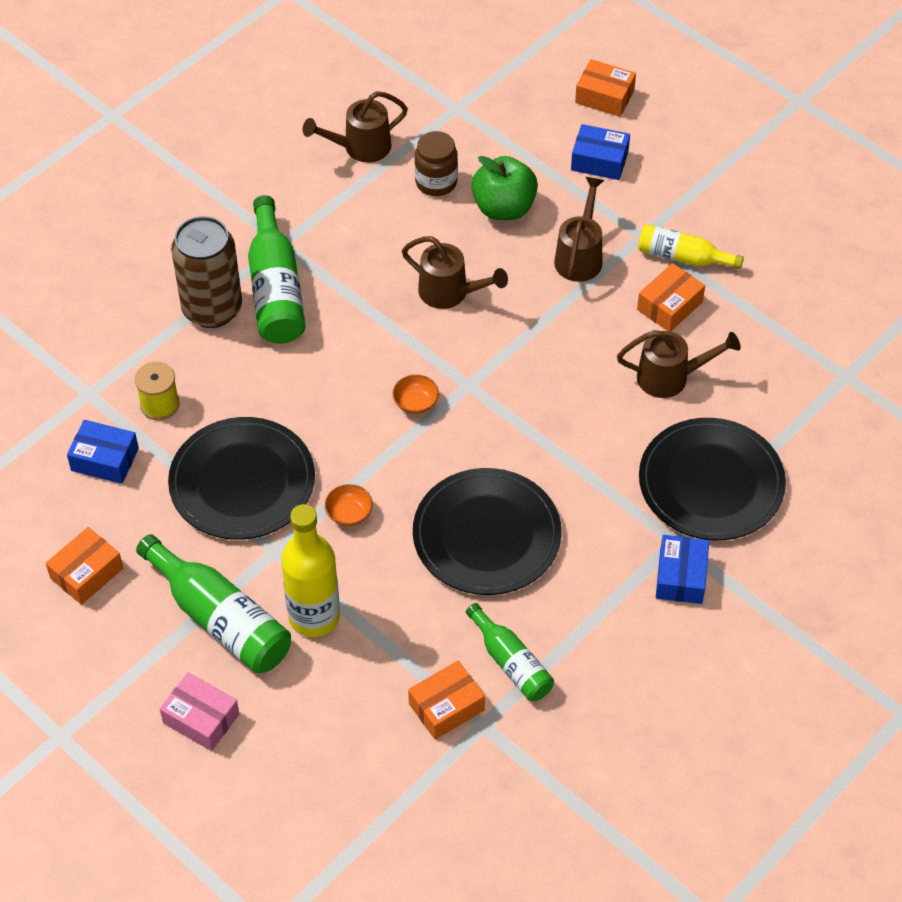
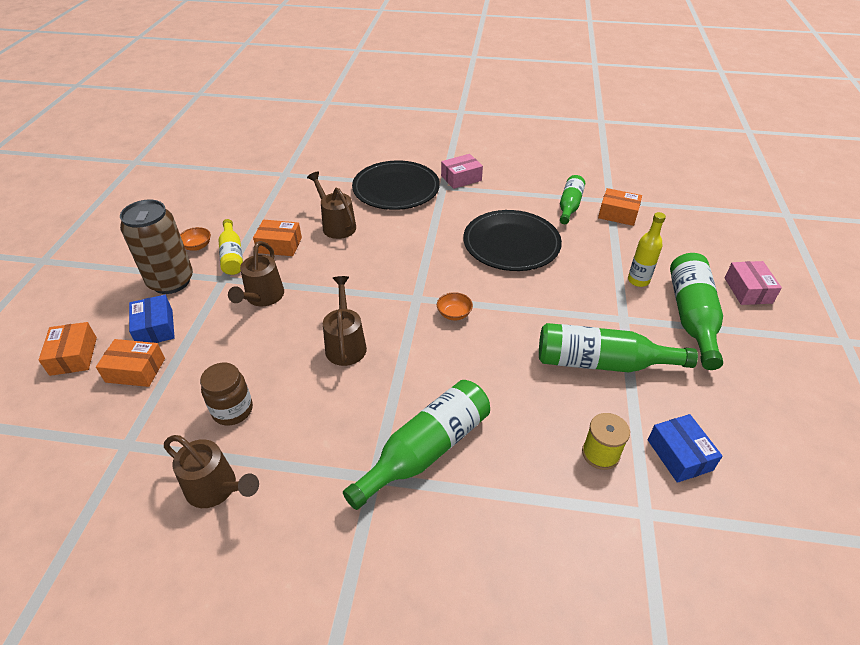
camera: 125 degrees left, 10 degrees down
orange box [46,527,123,605] -> orange box moved to [96,339,165,387]
black plate [168,417,315,540] -> green bottle [539,323,698,372]
brown can [171,216,242,328] -> brown can moved to [120,199,193,294]
yellow bottle [281,504,340,637] -> yellow bottle [628,212,666,287], size x0.62
orange bowl [325,484,373,526] -> orange bowl moved to [180,227,211,251]
green apple [471,156,538,220] -> none
brown watering can [554,177,604,282] -> brown watering can turned 60 degrees counterclockwise [228,241,284,306]
blue box [656,535,709,604] -> pink box [441,154,483,189]

